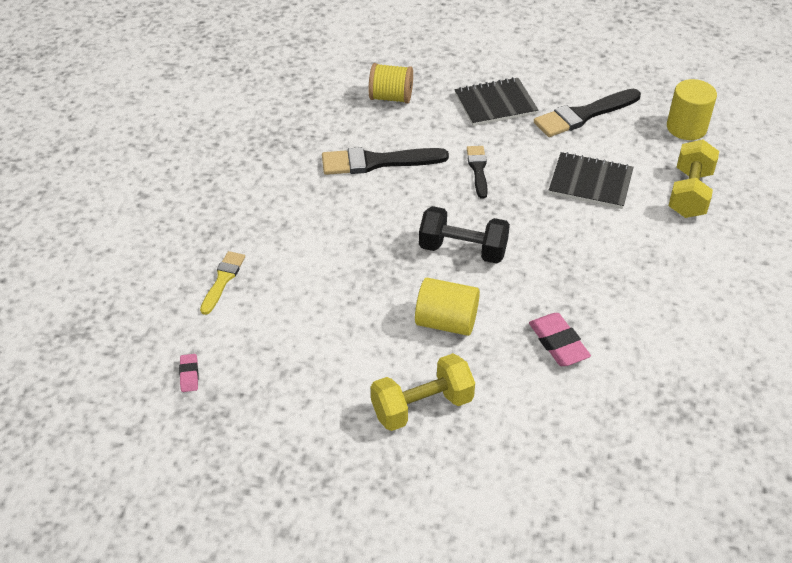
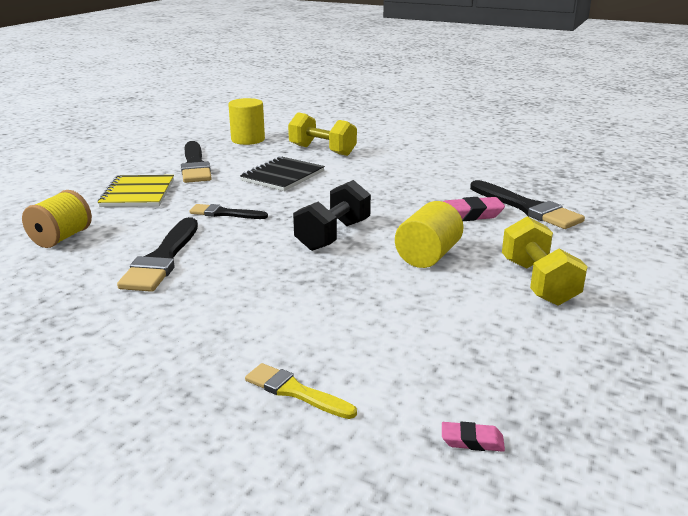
camera: 75 degrees left, 20 degrees down
black notebook [455,77,538,126] -> yellow notebook [98,175,174,207]
none -> black brush [470,180,585,229]

